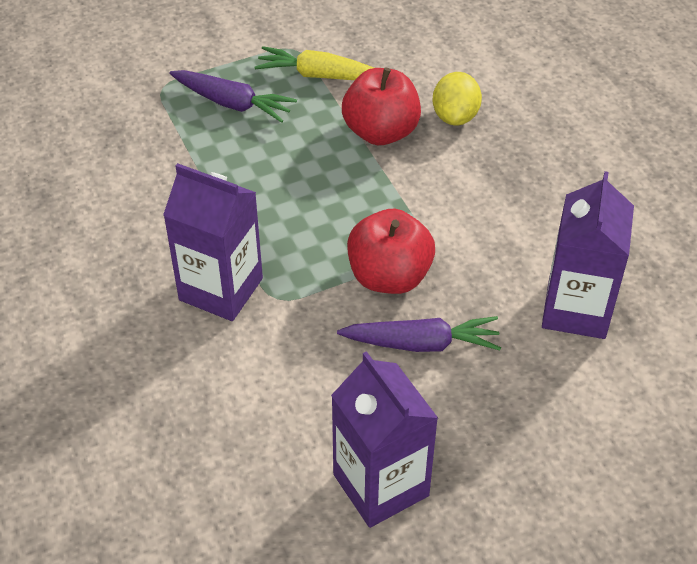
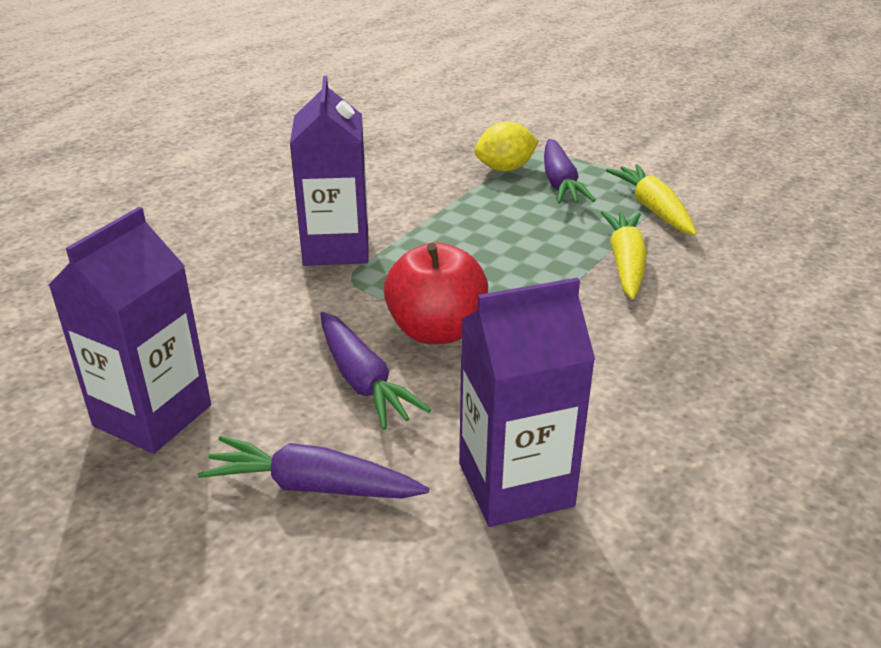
camera: 60 degrees right, 15 degrees down
red apple [342,67,421,145] -> yellow carrot [601,211,647,299]
yellow lemon [432,72,482,125] -> yellow lemon moved to [474,122,539,171]
none -> purple carrot [198,436,429,498]

